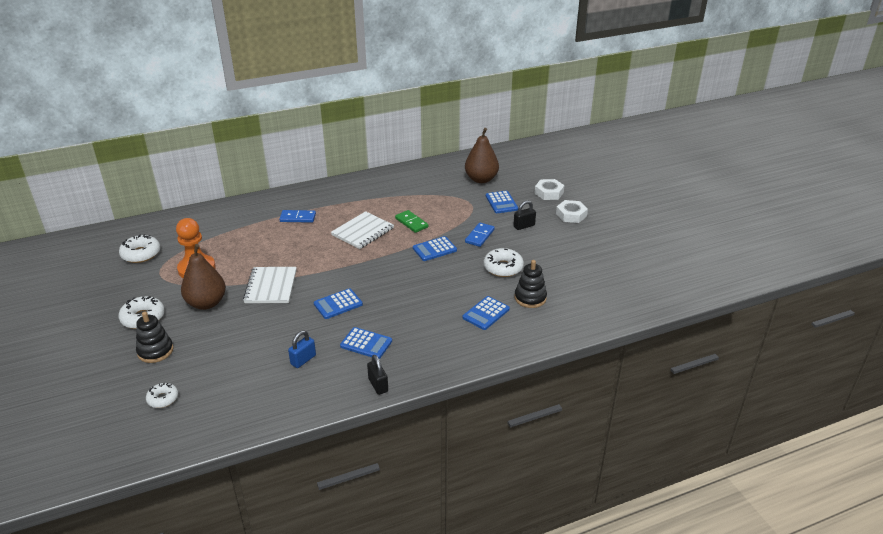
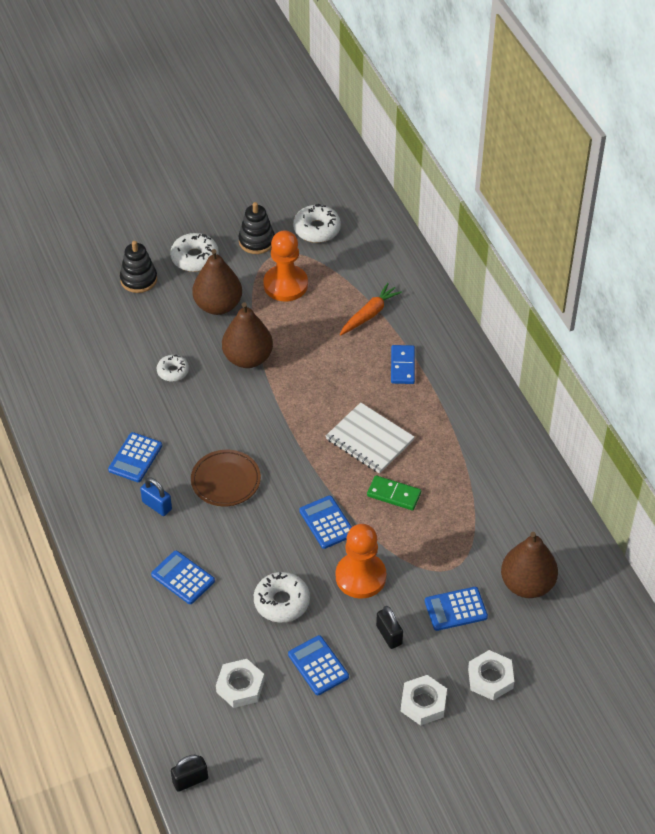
camera: 90 degrees right, 15 degrees up
white donut [146,383,178,408] -> white donut moved to [157,355,189,382]
white notebook [243,267,297,303] -> brown pear [222,302,273,368]
blue padlock [288,330,316,368] -> blue padlock moved to [140,477,172,516]
blue calculator [314,288,363,319] -> blue calculator moved to [288,635,349,695]
black padlock [367,355,388,395] -> black padlock moved to [171,755,208,792]
green domino [395,210,428,233] -> green domino turned 60 degrees clockwise [367,475,421,510]
blue domino [465,223,495,247] -> orange pawn [336,524,386,599]
black stacking toy [515,260,547,308] -> black stacking toy moved to [238,202,275,254]
none -> brown plate [191,450,261,506]
none -> white nut [216,659,264,708]
none -> orange carrot [340,283,402,335]

